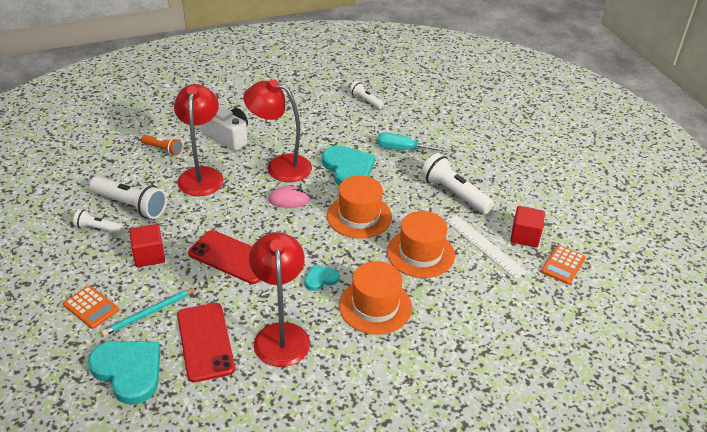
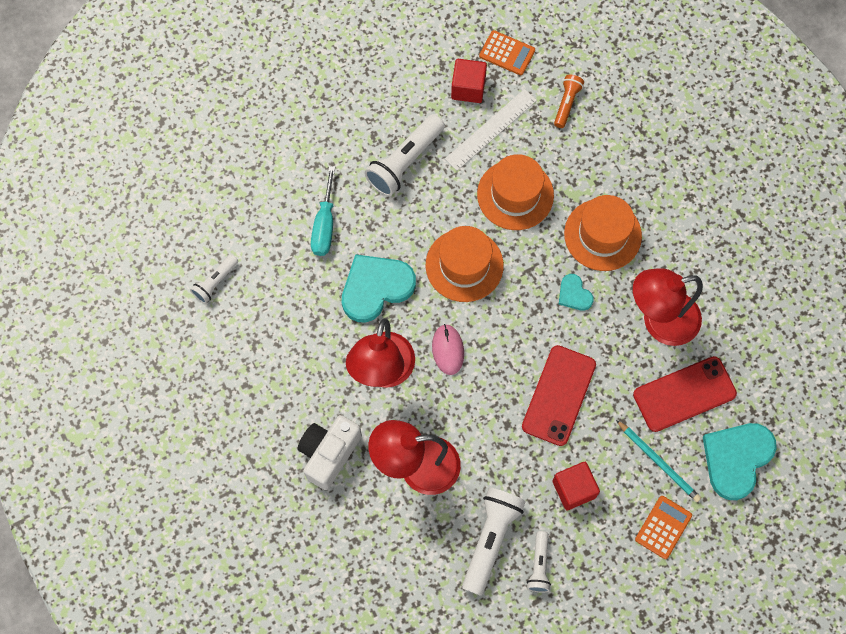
camera: 95 degrees left, 30 degrees up
orange flashlight [141,135,182,155] -> orange flashlight moved to [554,75,584,128]

